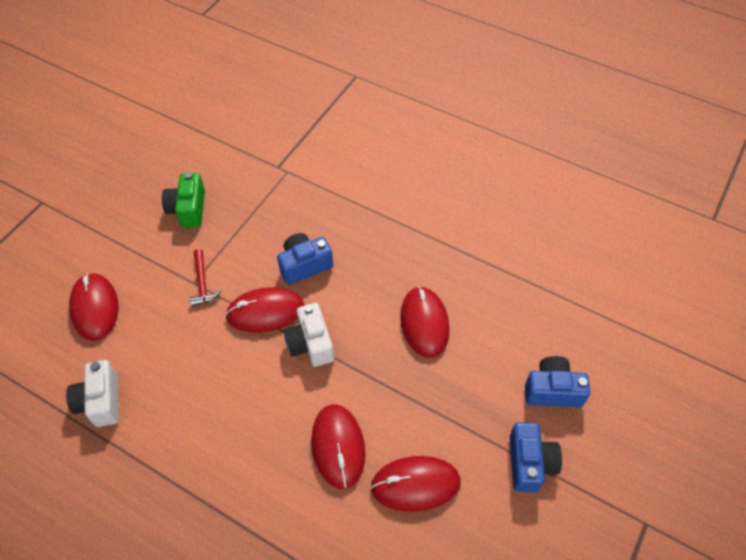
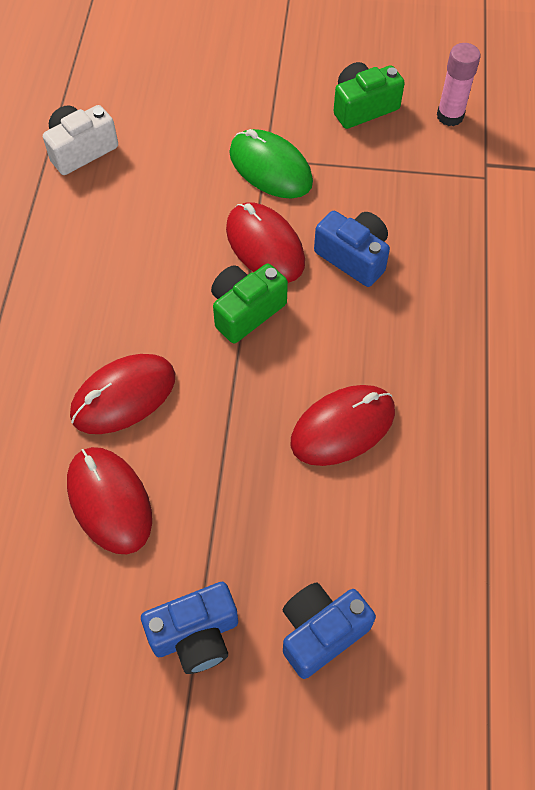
camera: 65 degrees right, 5 degrees up
red mouse [69,273,118,341] -> none
red hammer [190,249,221,306] -> green mouse [229,129,313,198]
white camera [284,303,334,367] -> green camera [211,264,288,343]
blue camera [525,356,590,407] -> blue camera turned 105 degrees counterclockwise [283,583,376,679]
none -> pink glue stick [437,43,480,126]

